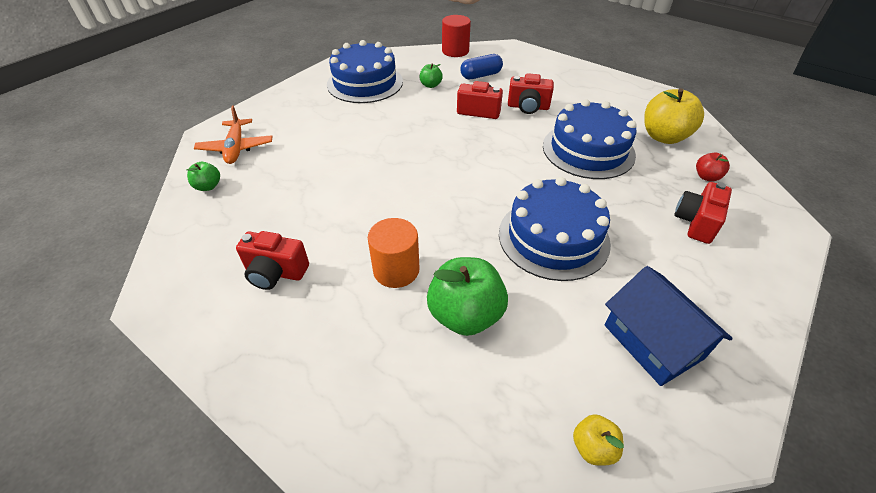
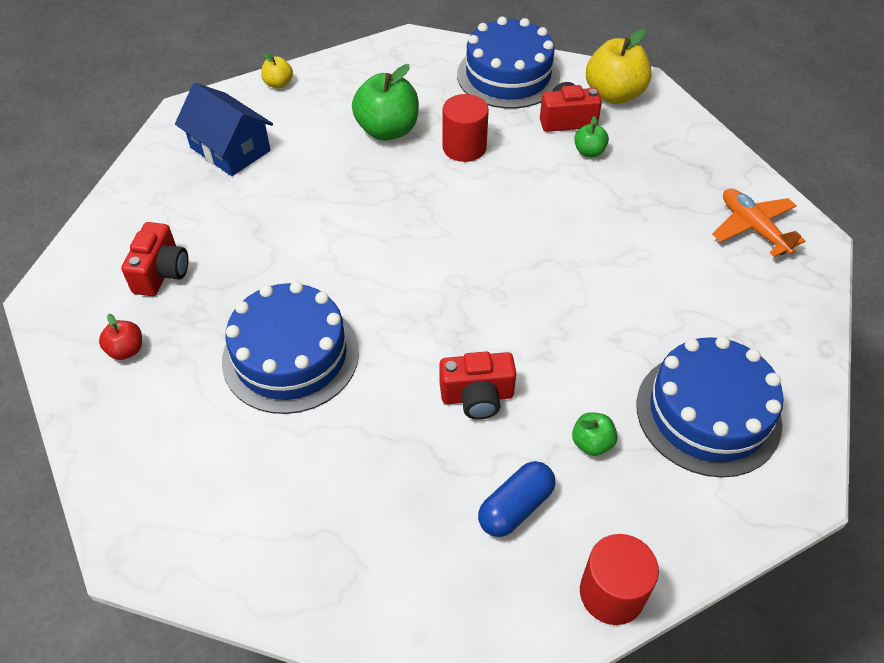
camera: 160 degrees right, 5 degrees up
green apple [186,162,220,191] -> green apple moved to [574,116,609,157]
orange cylinder [368,218,420,288] -> red cylinder [442,94,489,162]
blue cake [499,177,611,281] -> blue cake moved to [457,17,560,109]
red camera [508,73,554,114] -> none
yellow apple [644,88,704,144] -> yellow apple moved to [586,29,652,104]

